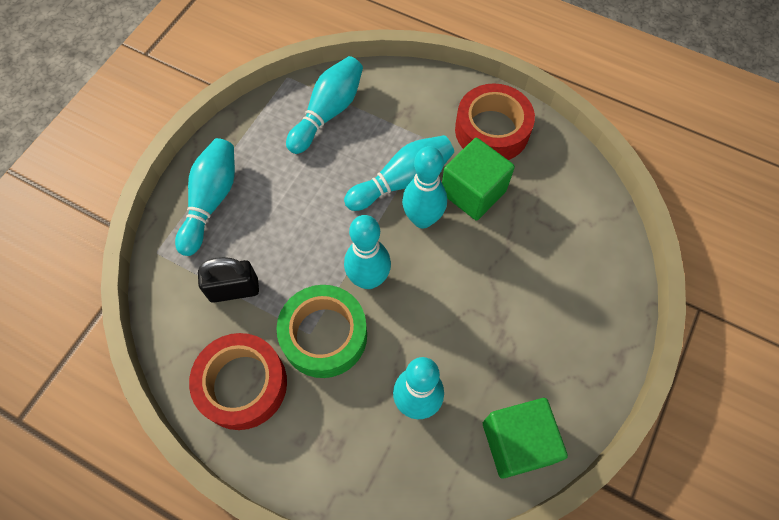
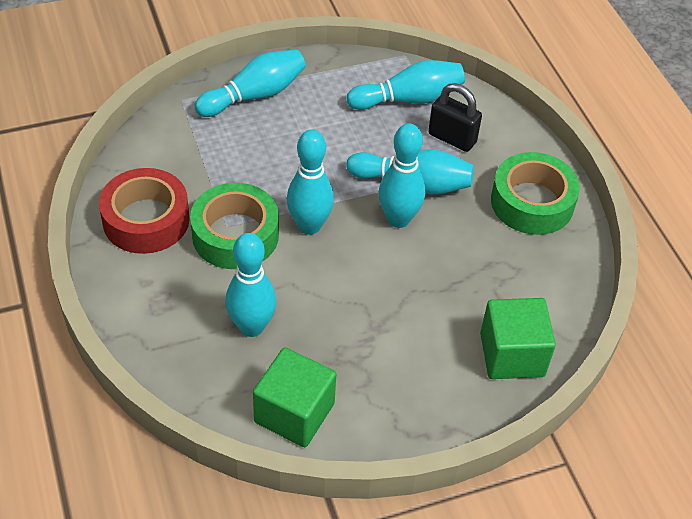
camera: 40 degrees right, 15 degrees down
black padlock [198,257,259,303] -> black padlock moved to [428,83,482,152]
green cube [442,138,515,221] -> green cube moved to [480,298,556,379]
red tape [455,84,535,160] -> green tape [491,152,580,235]

